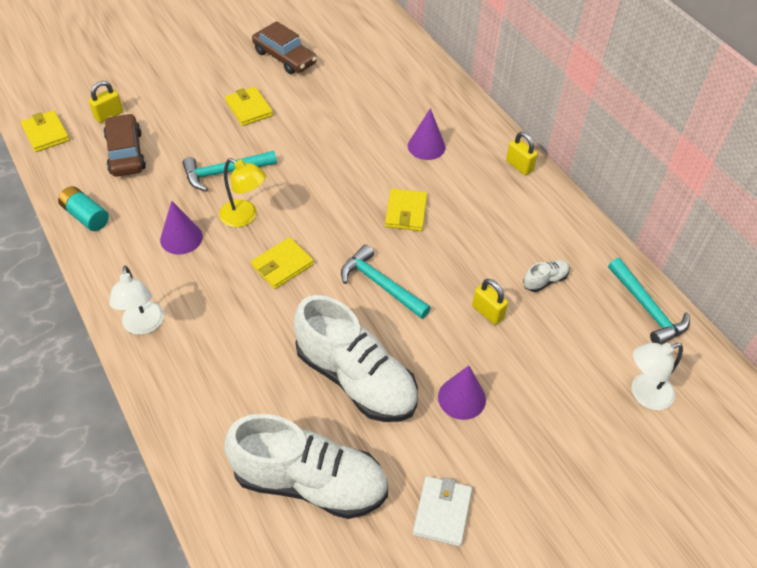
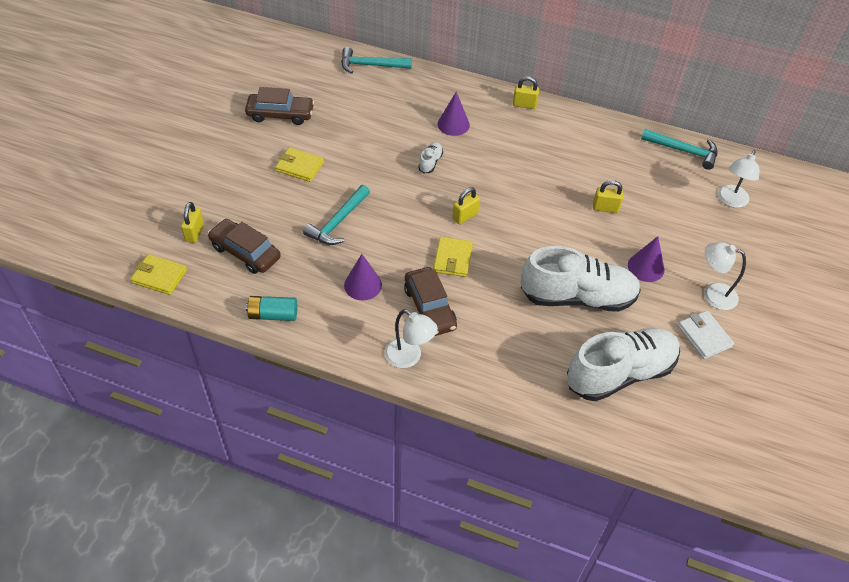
camera: 40 degrees left, 0 degrees up
yellow lamp [219,158,266,227] -> none
turquoise hammer [341,244,431,319] -> turquoise hammer moved to [341,47,412,74]
yellow wallet [385,189,427,231] -> none
white shoe [523,260,570,292] -> white shoe moved to [418,142,443,173]
none -> brown car [404,267,457,336]
none -> yellow padlock [452,187,480,224]
none -> white lamp [704,242,746,310]

